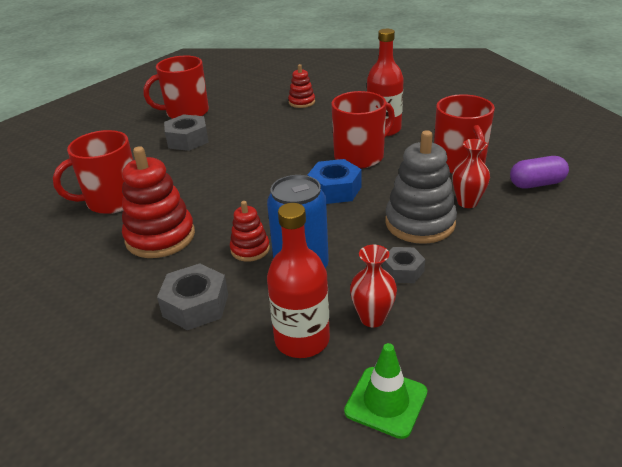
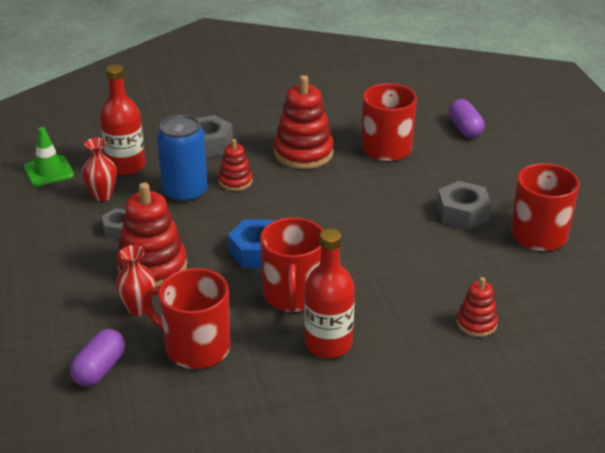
camera: 125 degrees right, 0 degrees up
grey stacking toy [385,130,457,244] -> red stacking toy [116,182,187,287]
none -> purple capsule [449,99,485,138]

